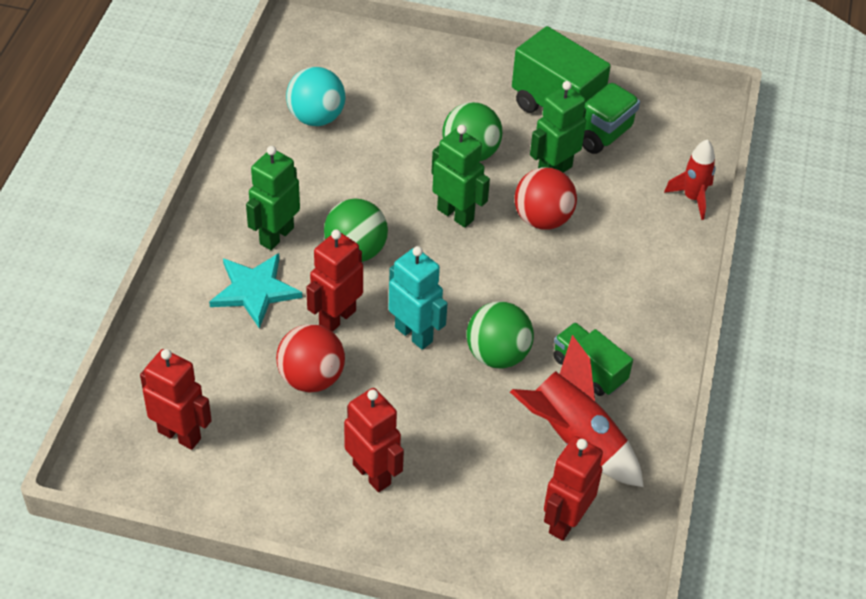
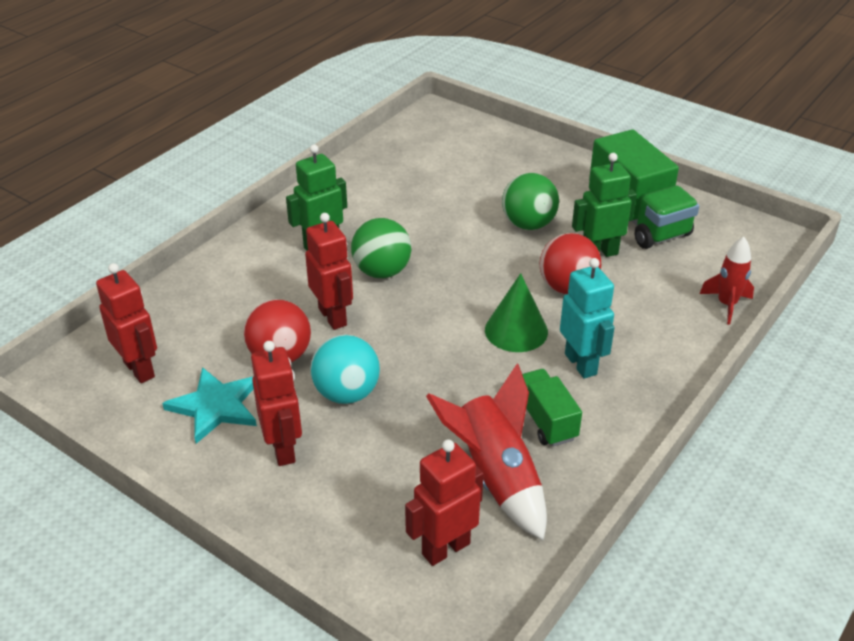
camera: 25 degrees right, 10 degrees down
turquoise star [209,253,302,329] -> turquoise star moved to [162,367,257,444]
turquoise ball [286,67,345,126] -> turquoise ball moved to [310,335,380,404]
red robot [306,230,363,332] -> red robot turned 90 degrees clockwise [305,213,353,330]
turquoise robot [389,246,448,350] -> turquoise robot moved to [560,258,615,379]
green robot [431,125,490,228] -> none
green ball [467,301,534,369] -> none
none -> green cone [485,273,548,352]

